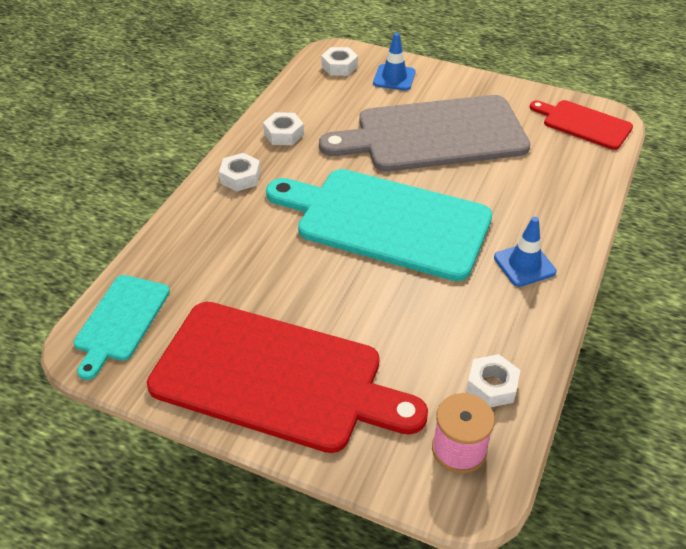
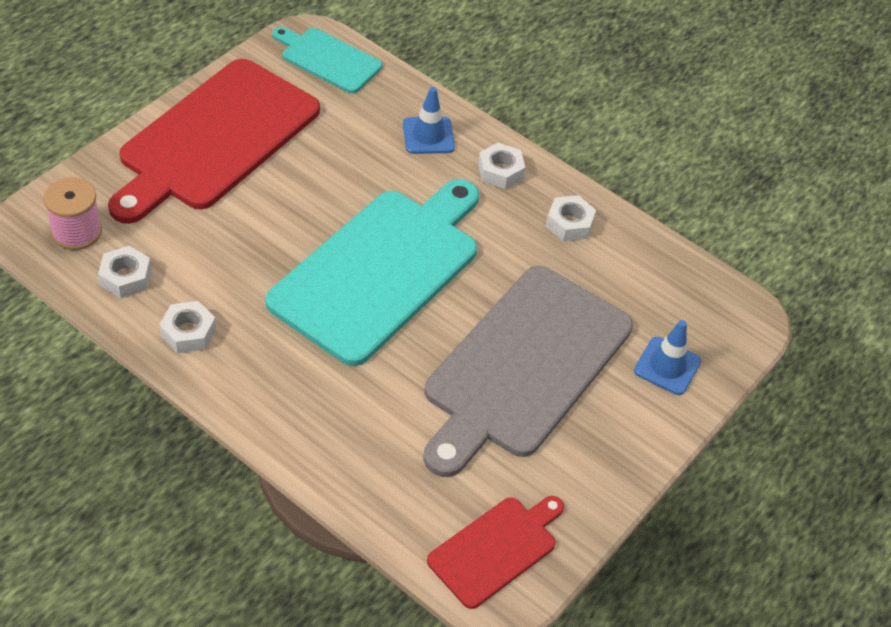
camera: 100 degrees right, 5 degrees up
grey cutting board [319,95,530,172] -> grey cutting board turned 150 degrees counterclockwise [423,266,633,477]
white nut [321,47,358,76] -> white nut moved to [159,301,216,353]
blue traffic cone [494,217,556,287] -> blue traffic cone moved to [403,87,455,154]

